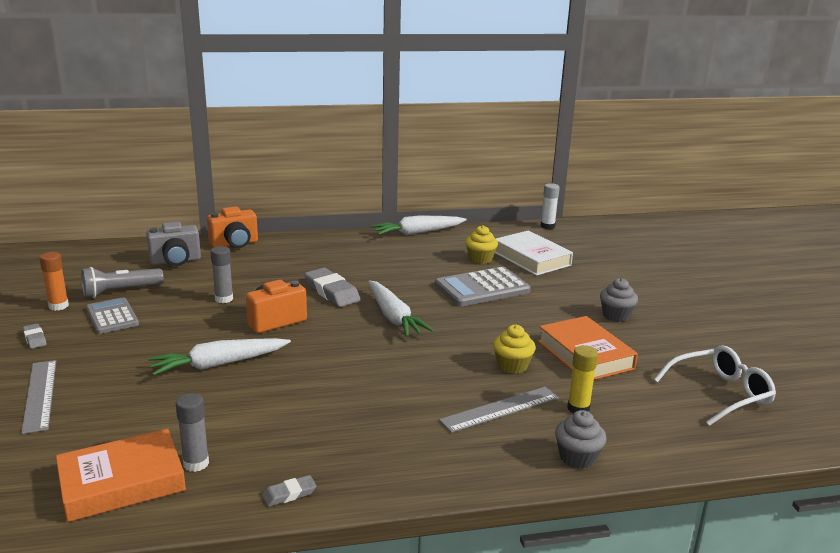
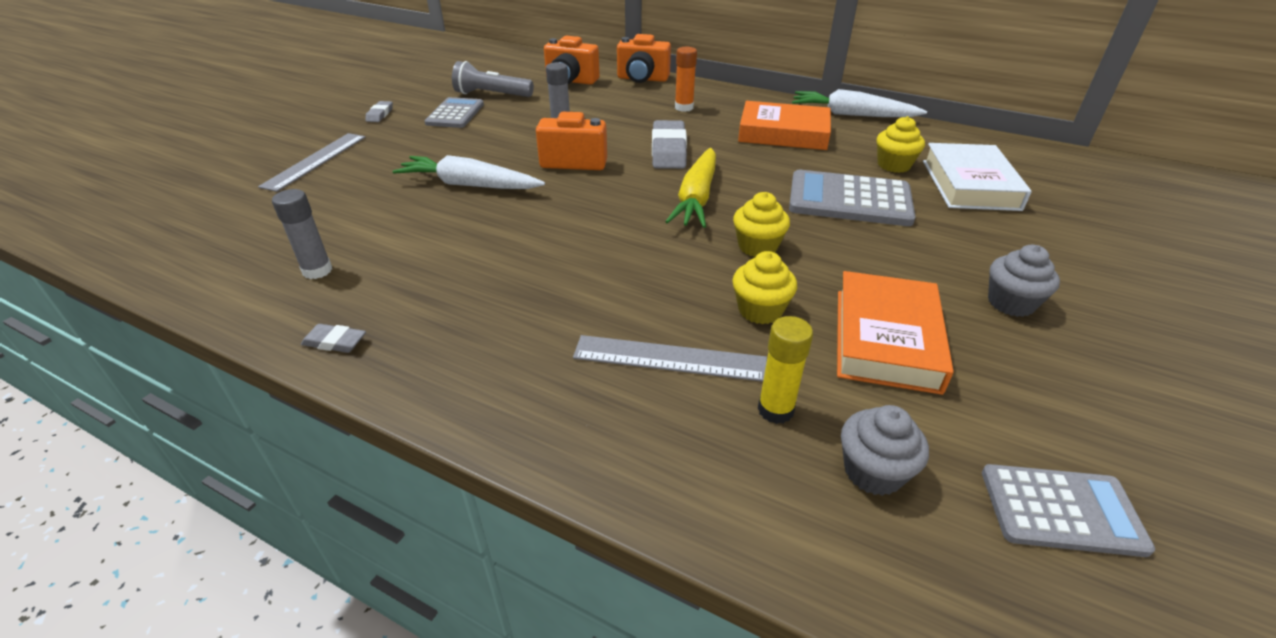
camera: 40 degrees right, 15 degrees up
orange glue stick [39,252,69,311] -> orange glue stick moved to [675,47,697,112]
orange book [56,429,186,522] -> orange book moved to [738,101,831,150]
grey camera [146,222,201,266] -> orange camera [544,36,600,85]
white carrot [368,280,434,337] -> yellow carrot [665,148,716,228]
white glue stick [541,183,560,229] -> none
grey cupcake [555,410,607,469] -> grey cupcake moved to [841,405,929,496]
white glasses [654,345,776,426] -> grey calculator [982,464,1155,557]
none -> yellow cupcake [733,192,790,257]

